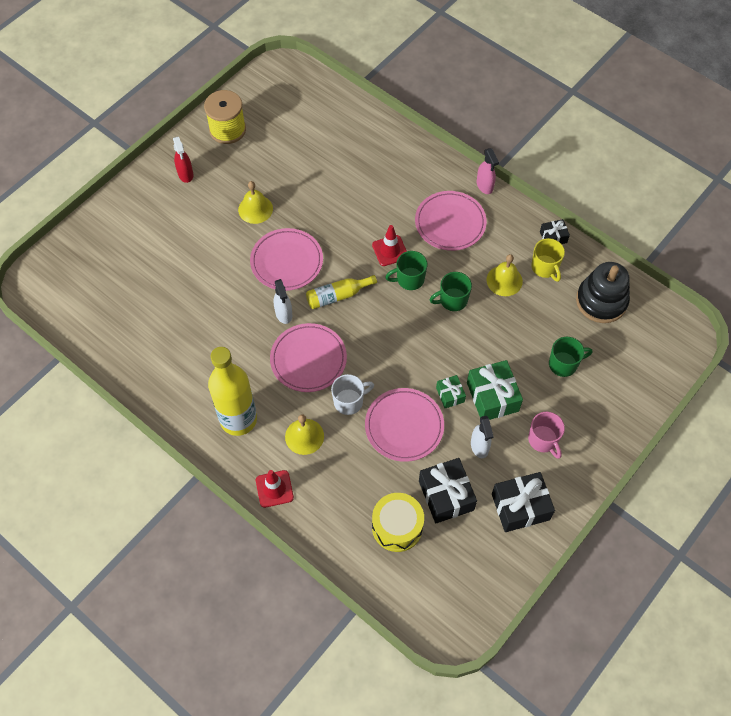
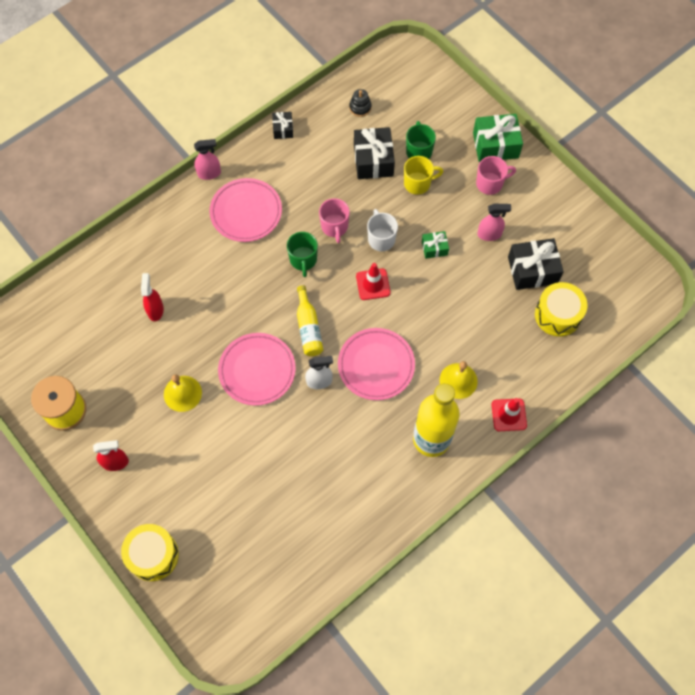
camera: 80 degrees left, 5 degrees up
white mug [331,374,374,415] -> white mug moved to [367,209,398,252]
pink plate [365,388,444,462] -> none
red traffic cone [372,225,407,266] -> red traffic cone moved to [356,263,390,300]
green mug [430,272,472,311] -> pink mug [319,198,350,243]
green gift [467,360,523,420] -> green gift moved to [473,114,523,162]
white spray bottle [471,416,494,458] -> pink spray bottle [477,204,511,241]
yellow bell [486,254,523,296] -> none
black gift [492,472,555,532] -> black gift moved to [354,127,395,179]
yellow mug [531,238,565,282] -> yellow mug moved to [404,156,444,195]
black stacking toy [576,262,630,323] -> black stacking toy [349,89,372,117], size x0.47
none -> yellow drum [121,524,179,581]
none -> red spray bottle [141,273,164,321]

